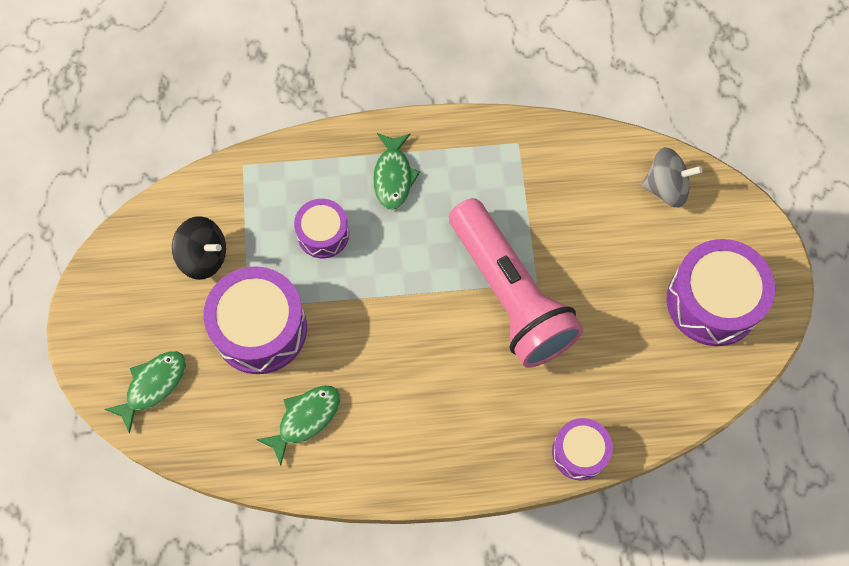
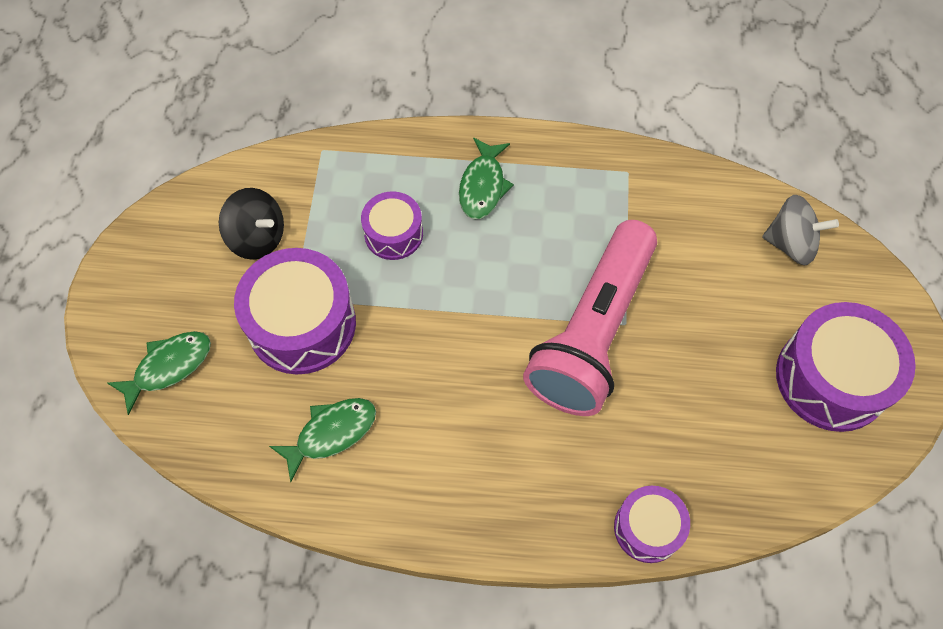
camera: 10 degrees right, 5 degrees down
pink flashlight [449,198,584,368] -> pink flashlight turned 45 degrees clockwise [523,220,657,416]

